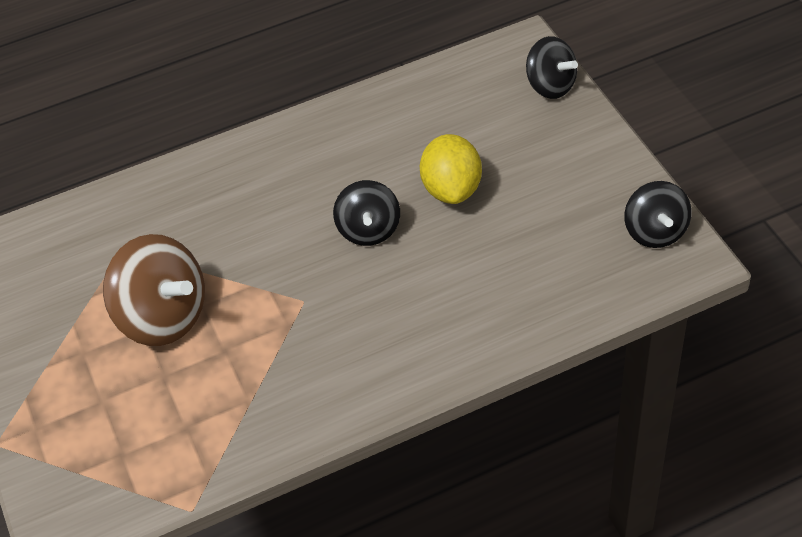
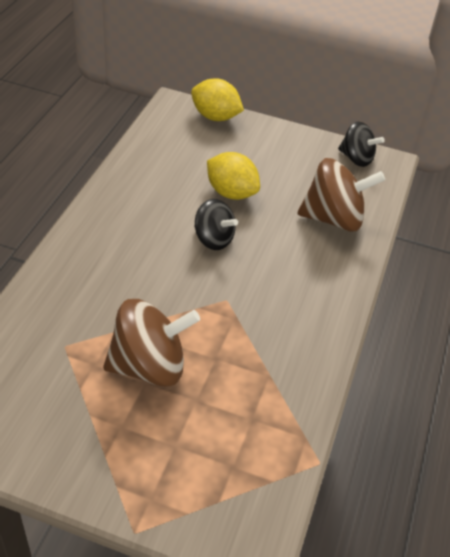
camera: 55 degrees left, 5 degrees down
black spinning top [526,36,578,99] -> yellow lemon [191,78,244,121]
none -> brown spinning top [298,158,385,232]

